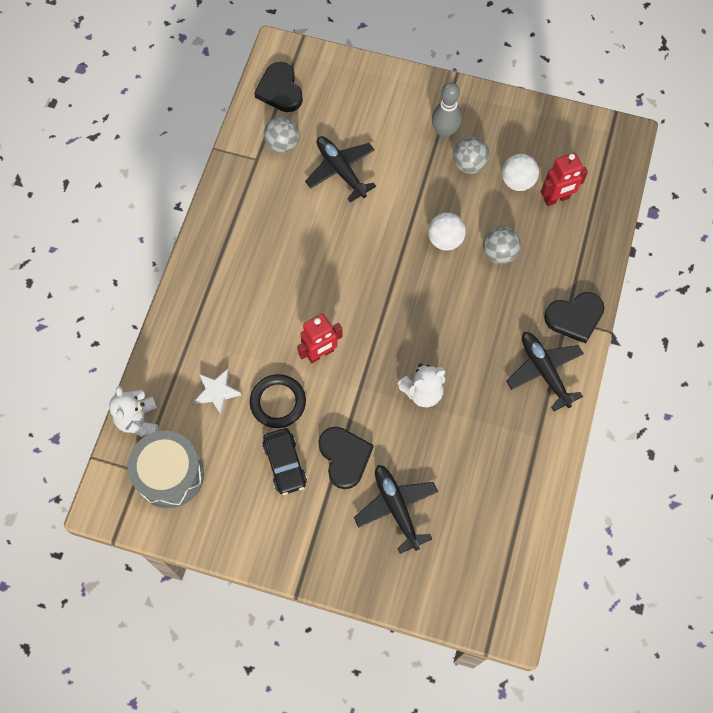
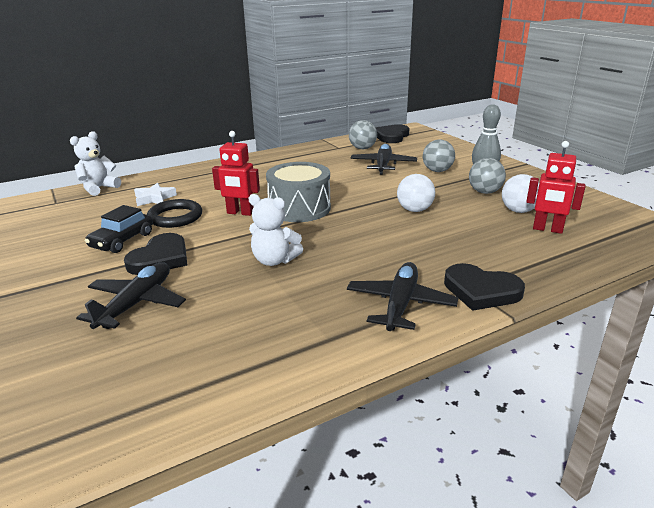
camera: 45 degrees right, 40 degrees down
grey drum [128,431,204,509] -> grey drum moved to [266,162,331,222]
grey ball [483,226,521,264] -> grey ball moved to [423,140,455,172]

